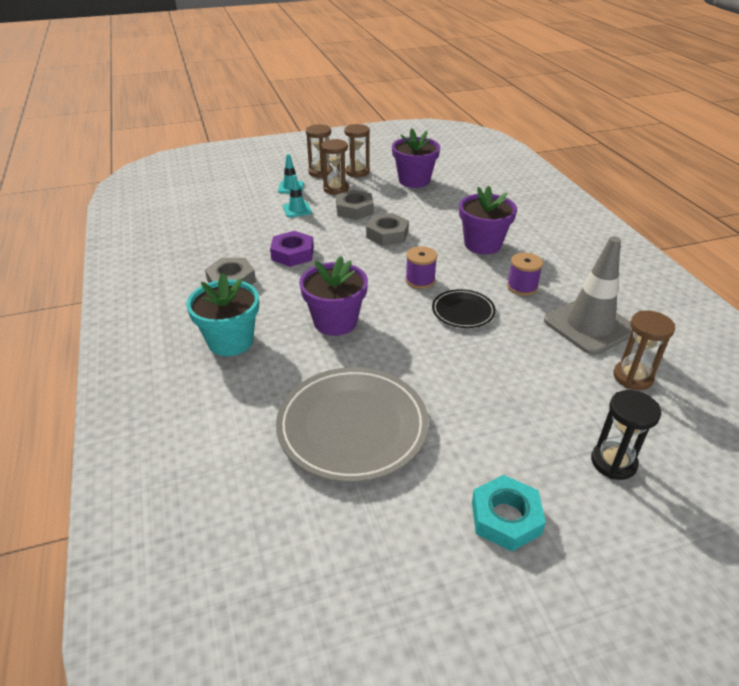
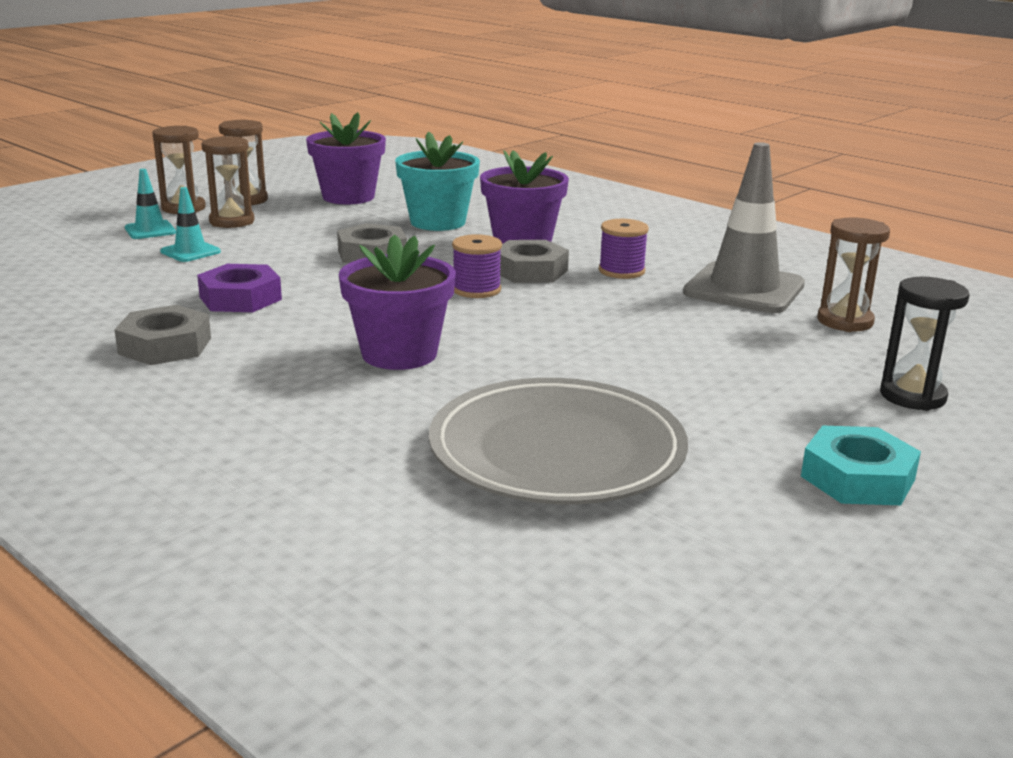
camera: 30 degrees left, 15 degrees down
turquoise flower pot [186,273,259,356] -> turquoise flower pot moved to [395,131,480,231]
grey nut [336,190,374,220] -> grey nut moved to [500,240,569,283]
black plate [432,289,496,328] -> none

